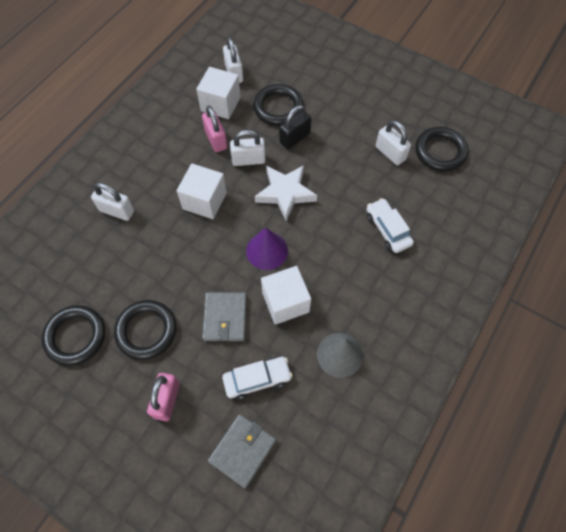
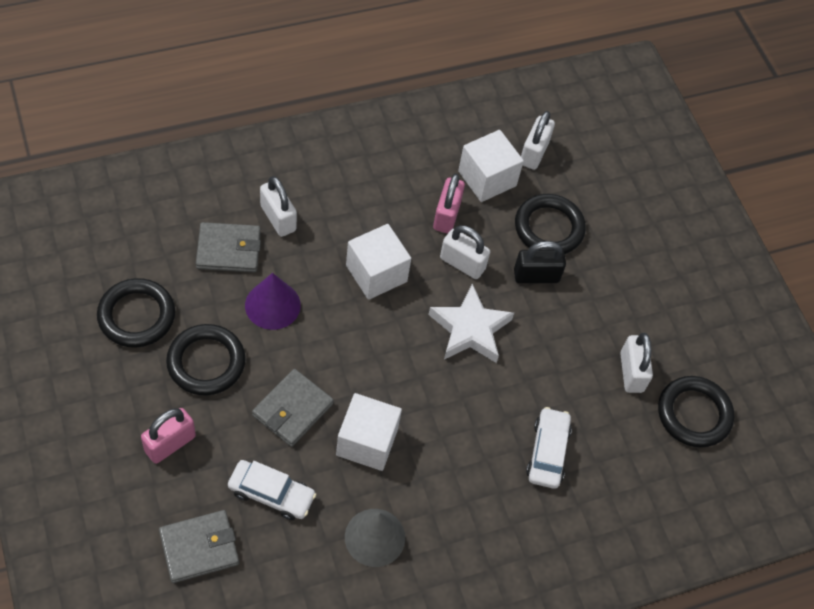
camera: 30 degrees right, 5 degrees down
purple cone [246,228,288,270] -> purple cone moved to [245,273,301,330]
none -> grey wallet [196,222,261,272]

